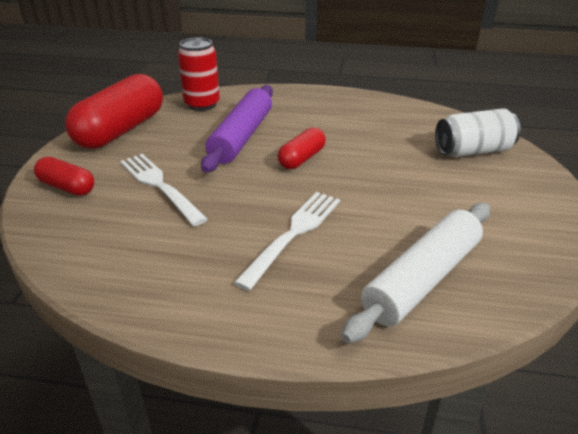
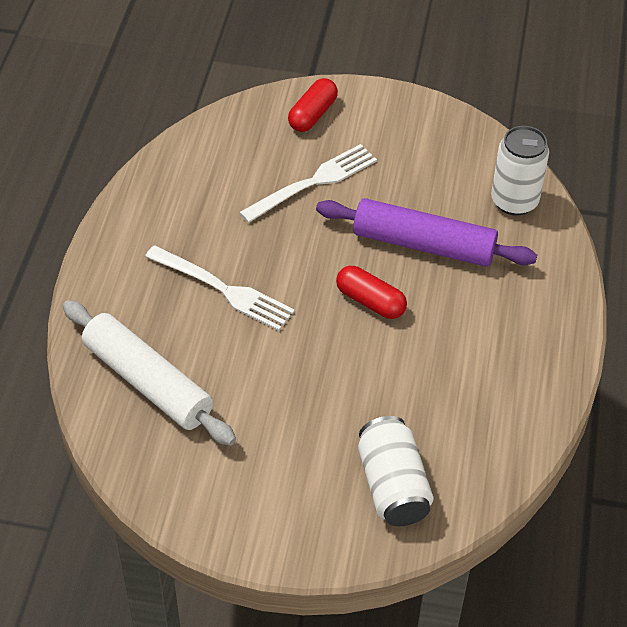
camera: 90 degrees right, 15 degrees up
red capsule [65,74,163,149] -> none
red can [178,37,220,111] -> white can [491,126,549,215]

